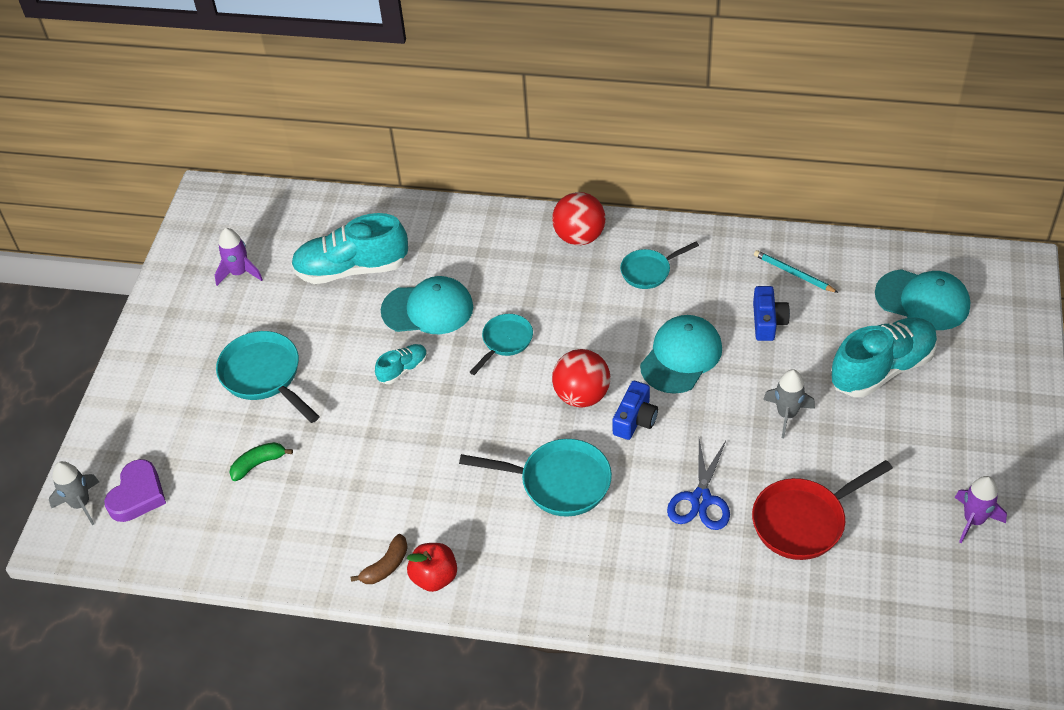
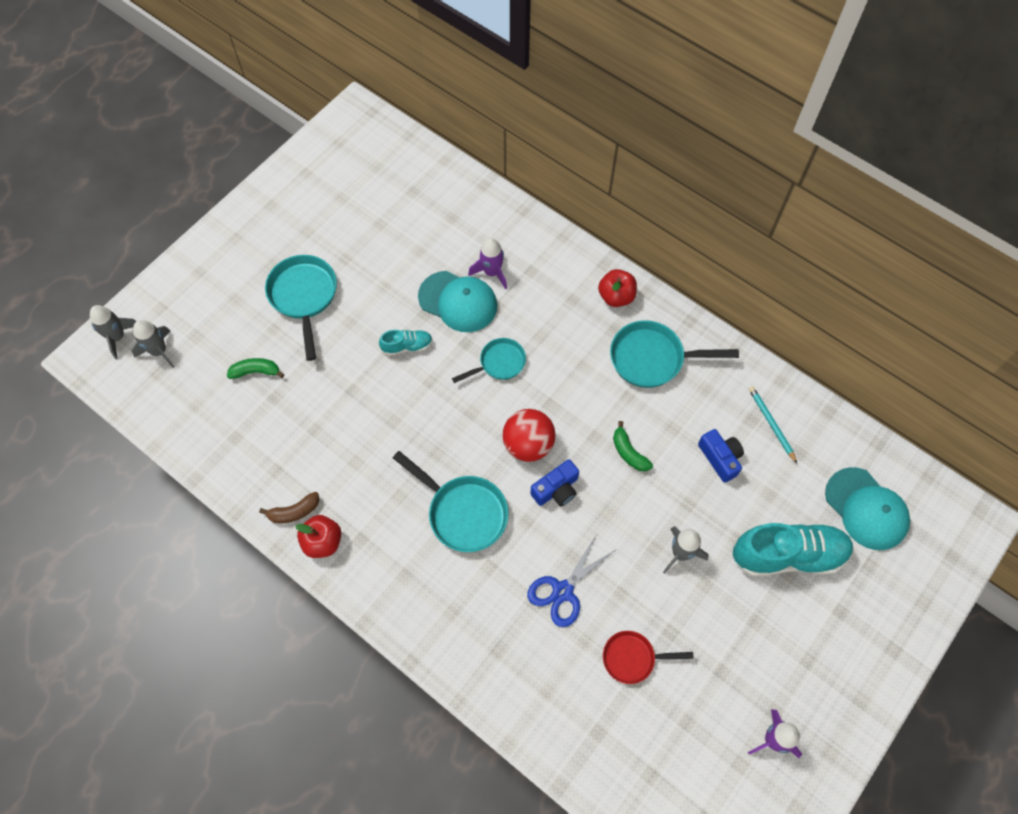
camera: 25 degrees right, 15 degrees up
purple heart [104,459,166,522] -> grey rocket [132,320,174,368]
purple rocket [215,228,263,286] -> purple rocket moved to [468,238,507,289]
turquoise shoe [291,213,408,284] -> none
red ball [552,192,605,245] -> red apple [598,269,637,307]
turquoise pan [620,242,699,289] -> turquoise pan [610,320,739,388], size x1.61
turquoise cap [640,315,722,394] -> green banana [613,421,653,471]
red pan [752,460,893,560] -> red pan [603,631,694,684], size x0.62
blue camera [753,286,790,341] -> blue camera turned 60 degrees counterclockwise [698,429,744,483]

